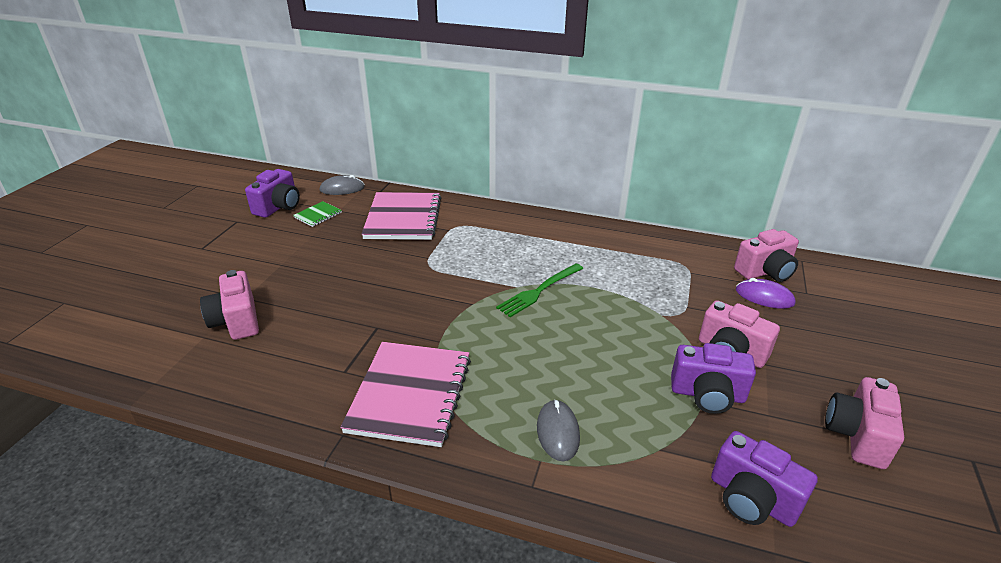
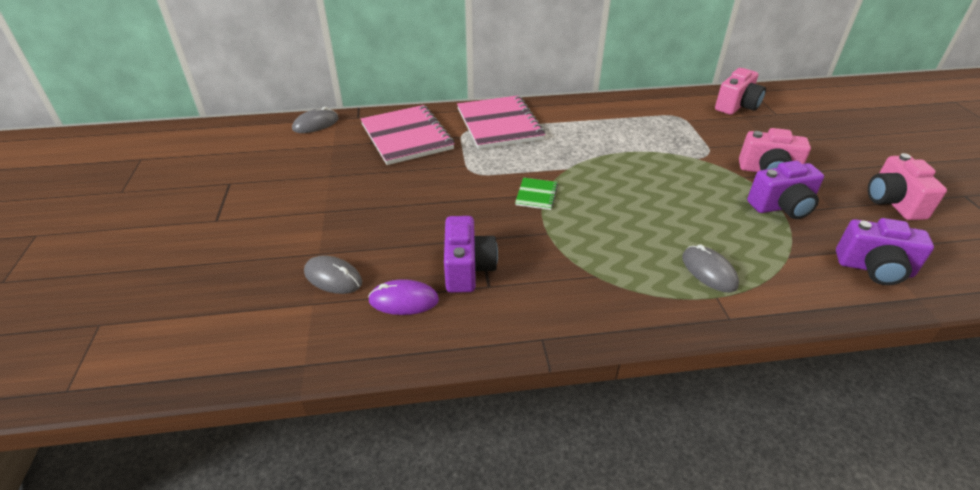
camera: 25 degrees left, 5 degrees up
pink camera [200,270,259,340] -> grey mouse [304,255,362,294]
purple camera [245,169,300,218] -> purple camera moved to [444,216,498,293]
green notebook [293,201,342,227] -> green notebook moved to [515,178,558,210]
pink notebook [340,342,471,447] -> pink notebook moved to [457,95,545,149]
green fork [496,263,583,317] -> none
purple mouse [736,278,796,309] -> purple mouse moved to [368,279,439,315]

